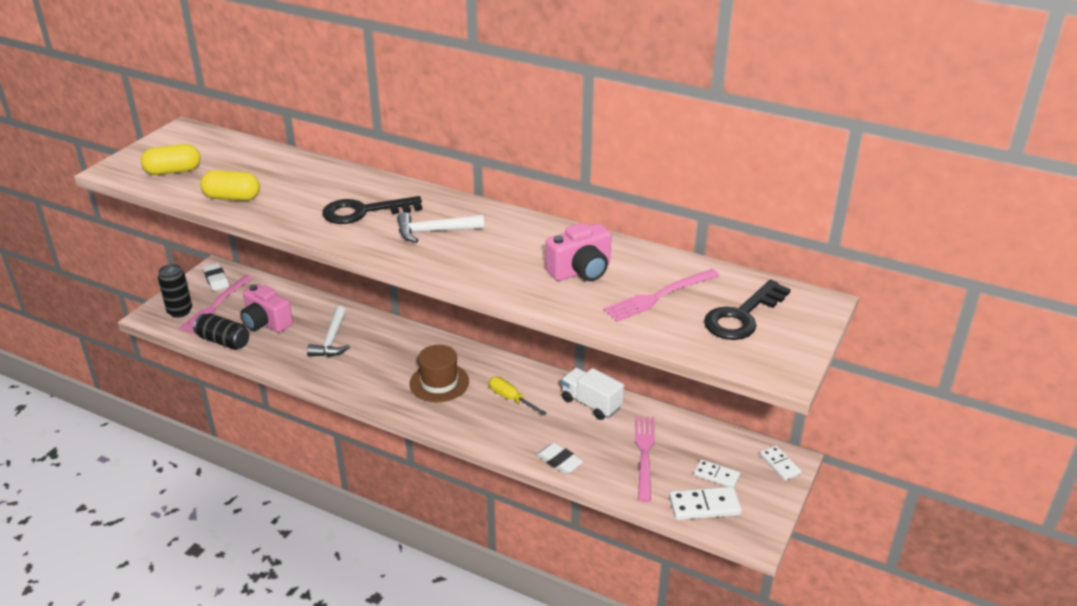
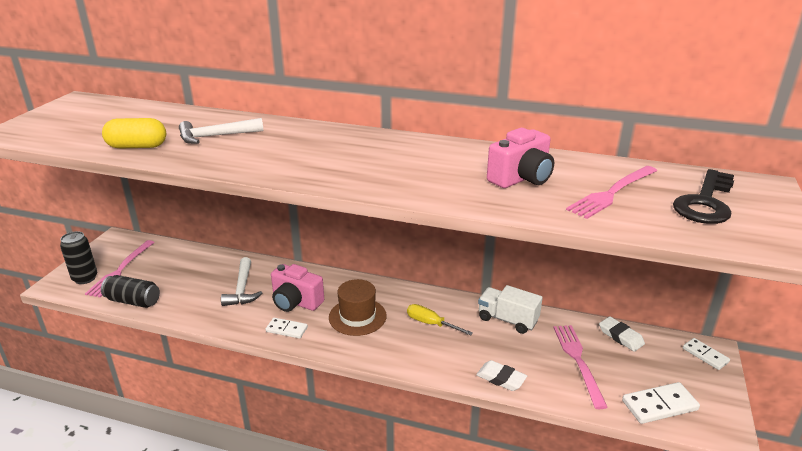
camera: 10 degrees left, 5 degrees down
yellow capsule [141,144,200,175] -> none
white eraser [203,263,229,291] -> white eraser moved to [599,316,645,352]
pink camera [240,284,293,333] -> pink camera moved to [271,264,324,312]
black key [322,196,422,224] -> none
white hammer [397,212,484,243] -> white hammer moved to [179,118,263,144]
white domino [694,459,740,487] -> white domino moved to [266,318,308,339]

